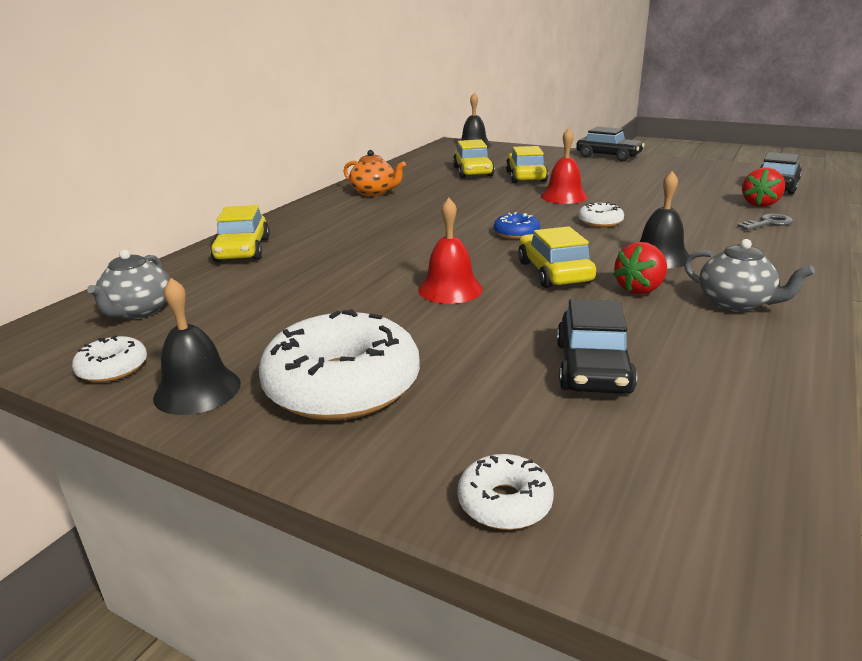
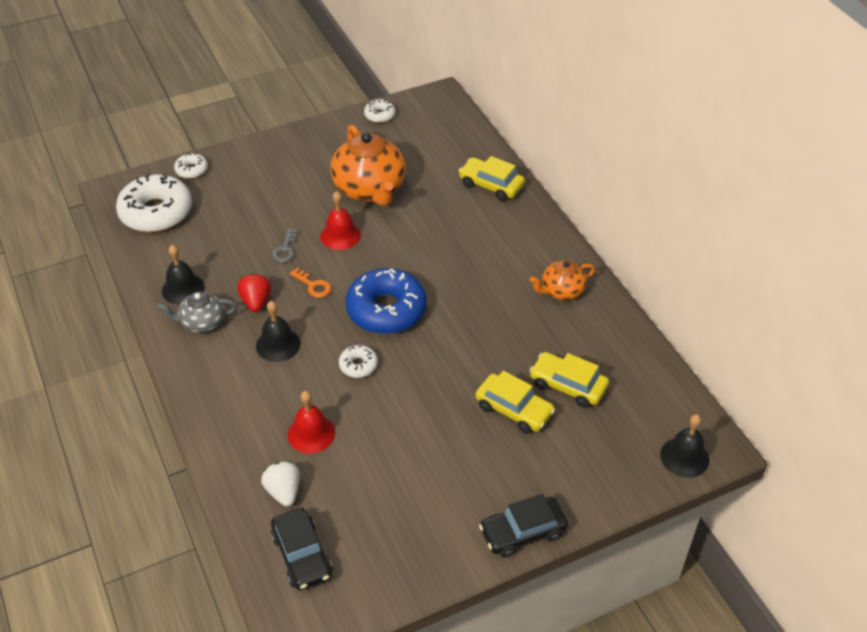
camera: 125 degrees right, 20 degrees up
grey teapot [87,250,170,319] -> none
black bell [153,278,241,415] -> black bell moved to [162,245,205,305]
white donut [259,309,420,421] -> white donut moved to [116,173,192,232]
blue donut [494,212,540,239] -> blue donut [346,268,427,334], size x2.16
yellow car [518,226,596,288] -> orange key [289,268,332,298]
red bell [541,128,588,204] -> red bell moved to [288,391,335,454]
black car [557,299,637,394] -> none
grey key [737,213,793,230] -> grey key moved to [272,228,298,263]
red strawberry [742,167,785,207] -> white strawberry [261,461,300,507]
none -> orange teapot [331,125,406,206]

